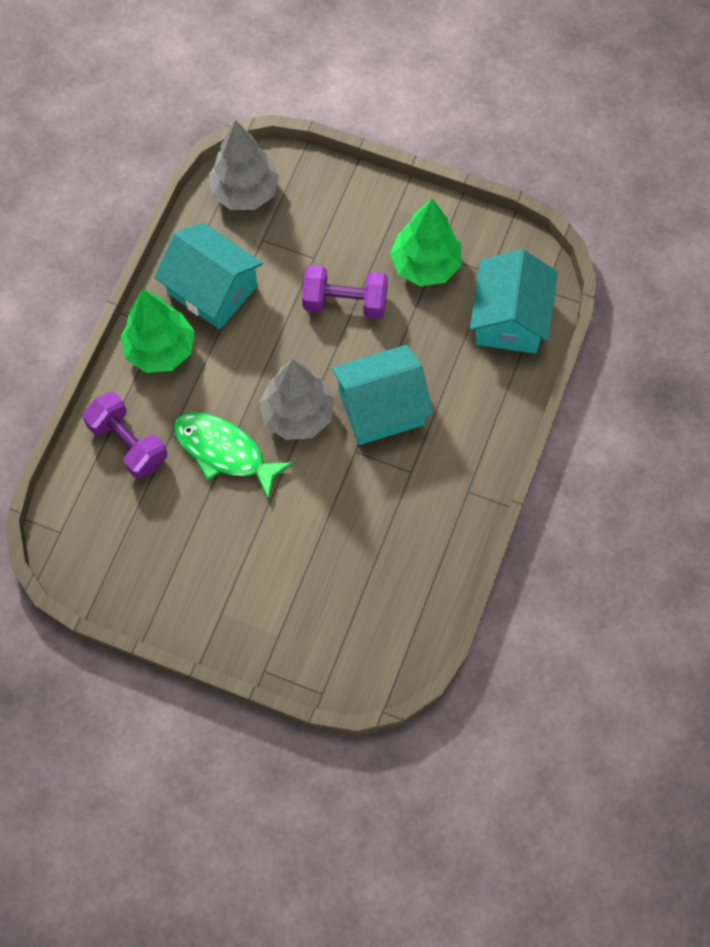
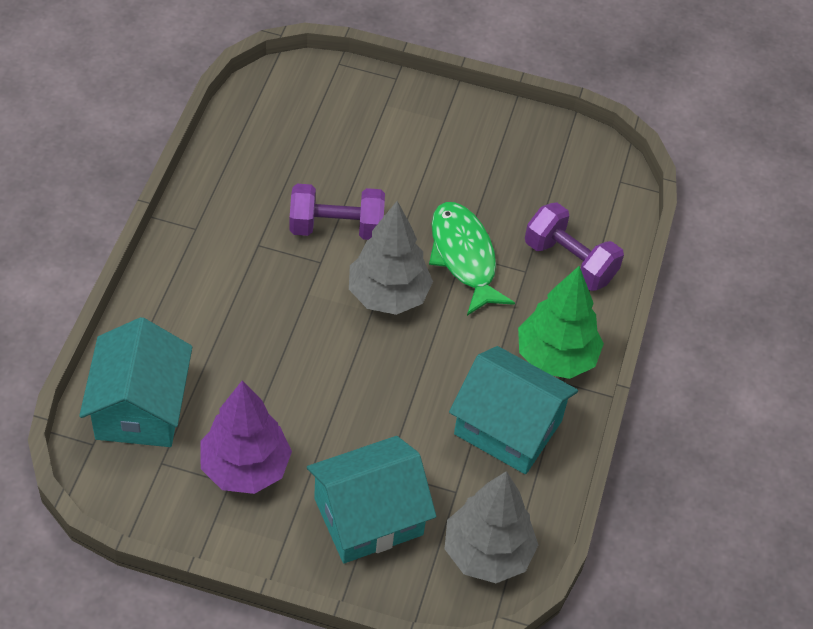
camera: 170 degrees right, 15 degrees down
green fish [174,412,293,500] -> green fish turned 135 degrees counterclockwise [429,202,515,316]
purple dumbbell [302,265,388,319] -> purple dumbbell moved to [290,184,385,240]
turquoise house [332,345,433,445] -> turquoise house moved to [307,436,436,563]
green tree [390,198,462,286] -> purple tree [200,381,292,494]

